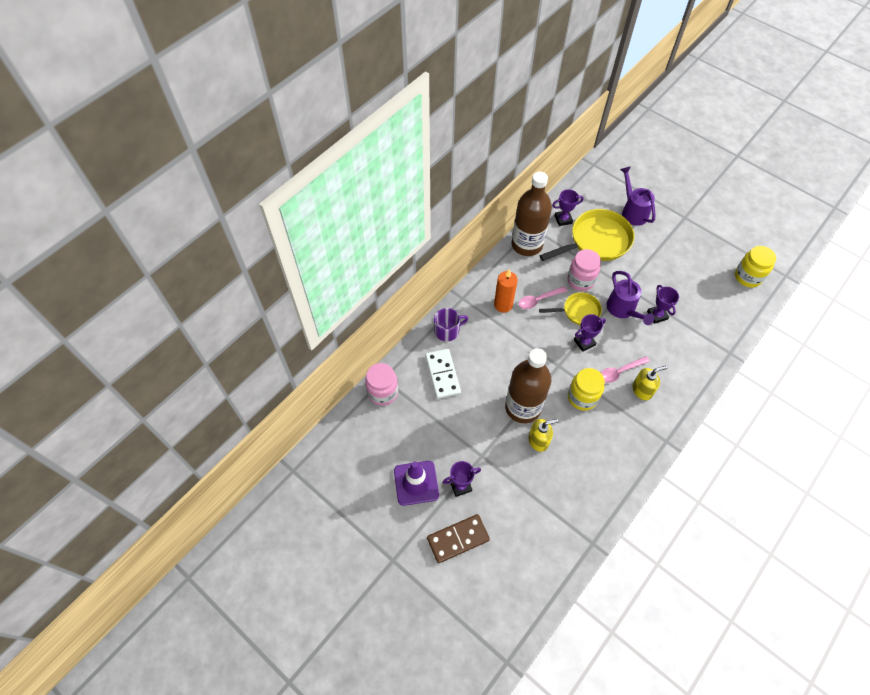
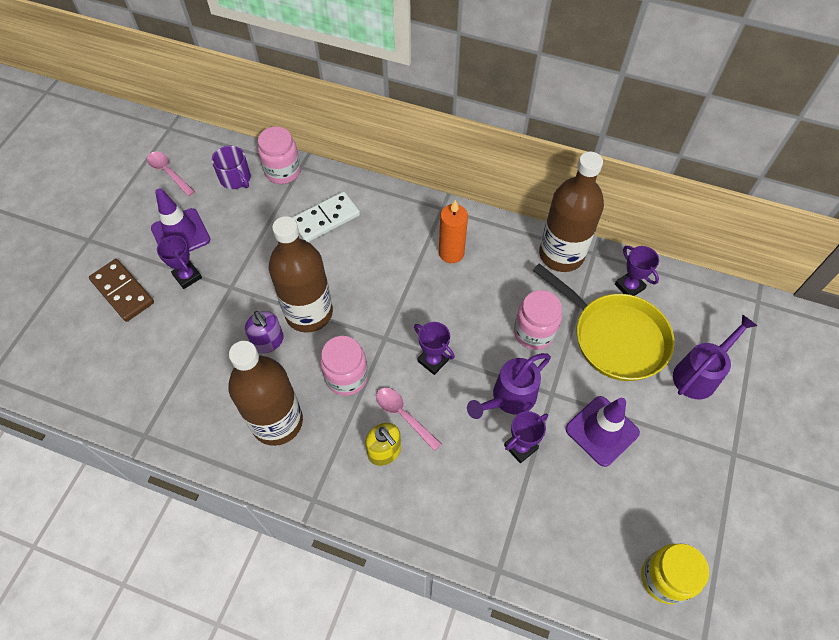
camera: 70 degrees right, 0 degrees up
purple mug [434,308,468,341] -> purple mug moved to [212,146,251,189]
pink spoon [518,286,567,309] -> pink spoon moved to [147,152,195,196]
yellow soap dispenser [528,419,559,452] -> purple soap dispenser [245,311,284,353]
yellow pan [539,292,602,325] -> none
yellow jar [568,368,605,411] -> pink jar [320,336,368,396]
none -> brown bottle [228,341,303,446]
none -> purple traffic cone [566,396,640,467]

